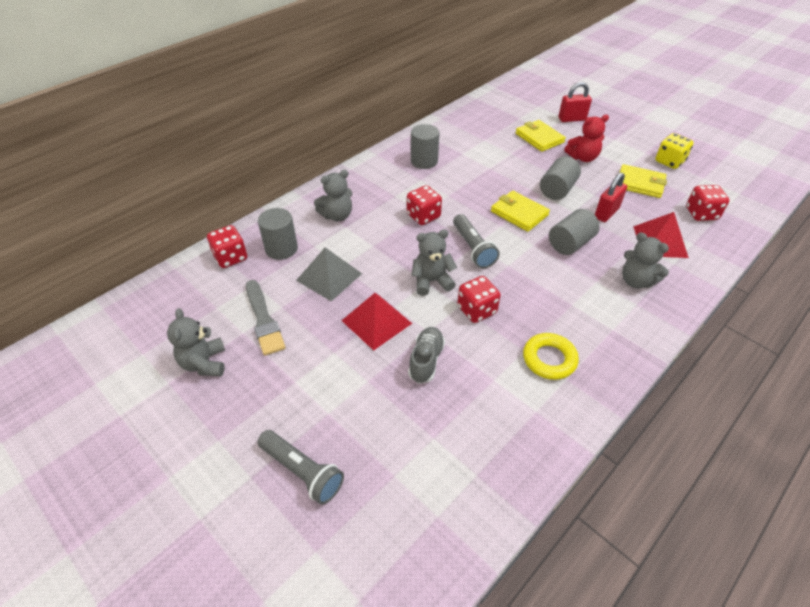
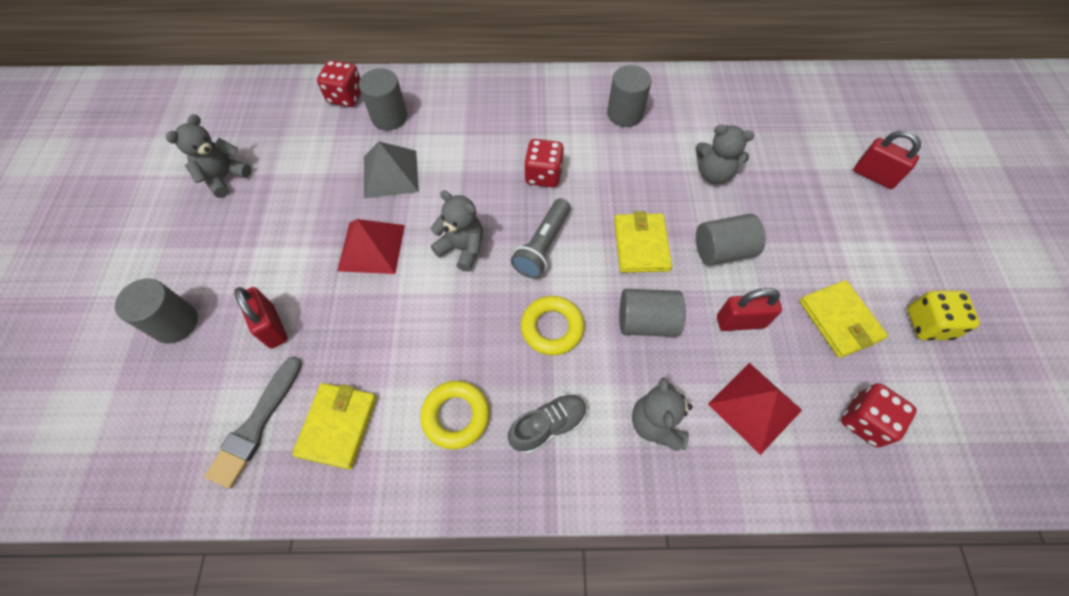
camera: 45 degrees right, 15 degrees up
grey brush [246,280,286,356] -> grey brush moved to [205,357,302,489]
grey flashlight [258,430,344,505] -> grey cylinder [115,278,198,343]
grey teddy bear [314,170,352,221] -> grey teddy bear moved to [695,125,754,184]
grey shoe [408,327,445,384] -> grey shoe moved to [508,394,587,454]
red dice [457,276,501,323] -> none
yellow wallet [516,120,566,152] -> yellow wallet moved to [292,383,377,470]
red teddy bear [564,115,609,162] -> none
none -> red padlock [234,287,288,349]
none -> yellow ring [521,296,584,355]

